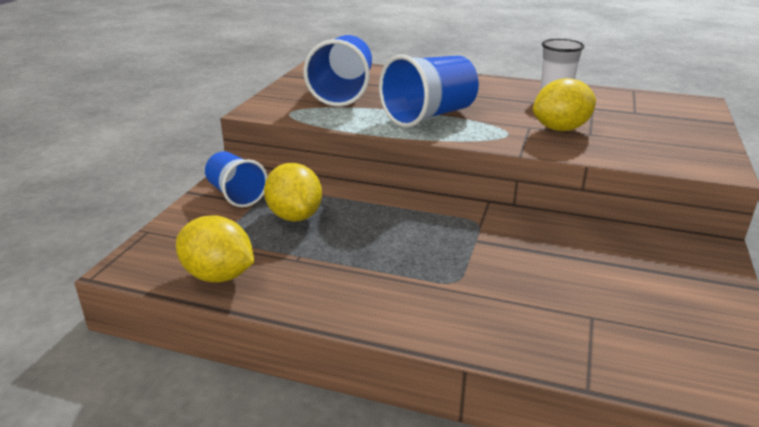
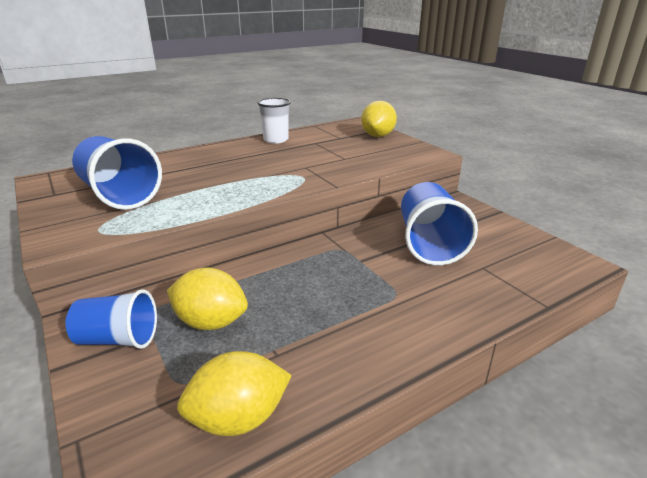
camera: 50 degrees left, 0 degrees up
blue cup [379,54,479,128] -> blue cup moved to [401,182,478,265]
yellow lemon [533,78,596,131] -> yellow lemon moved to [361,101,397,137]

